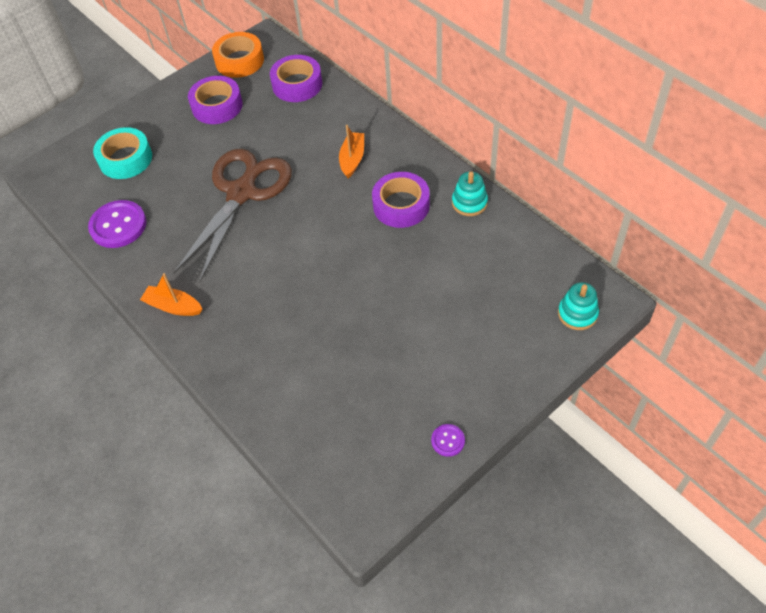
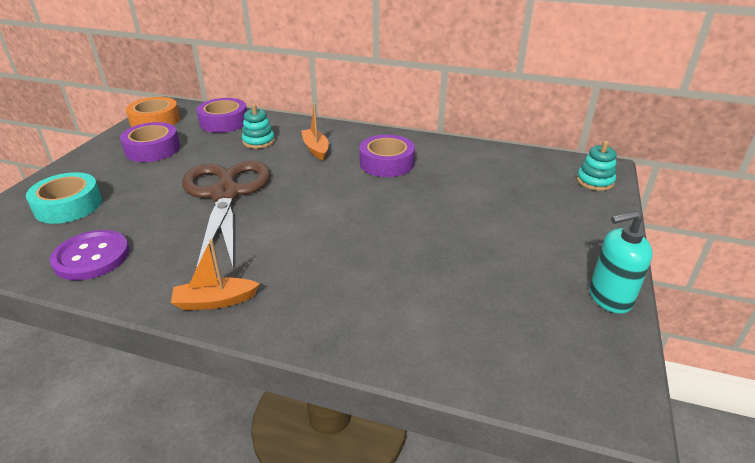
camera: 35 degrees left, 20 degrees down
purple button [431,424,465,457] -> turquoise soap dispenser [589,211,653,314]
turquoise stacking toy [452,171,488,216] -> turquoise stacking toy moved to [242,104,275,149]

